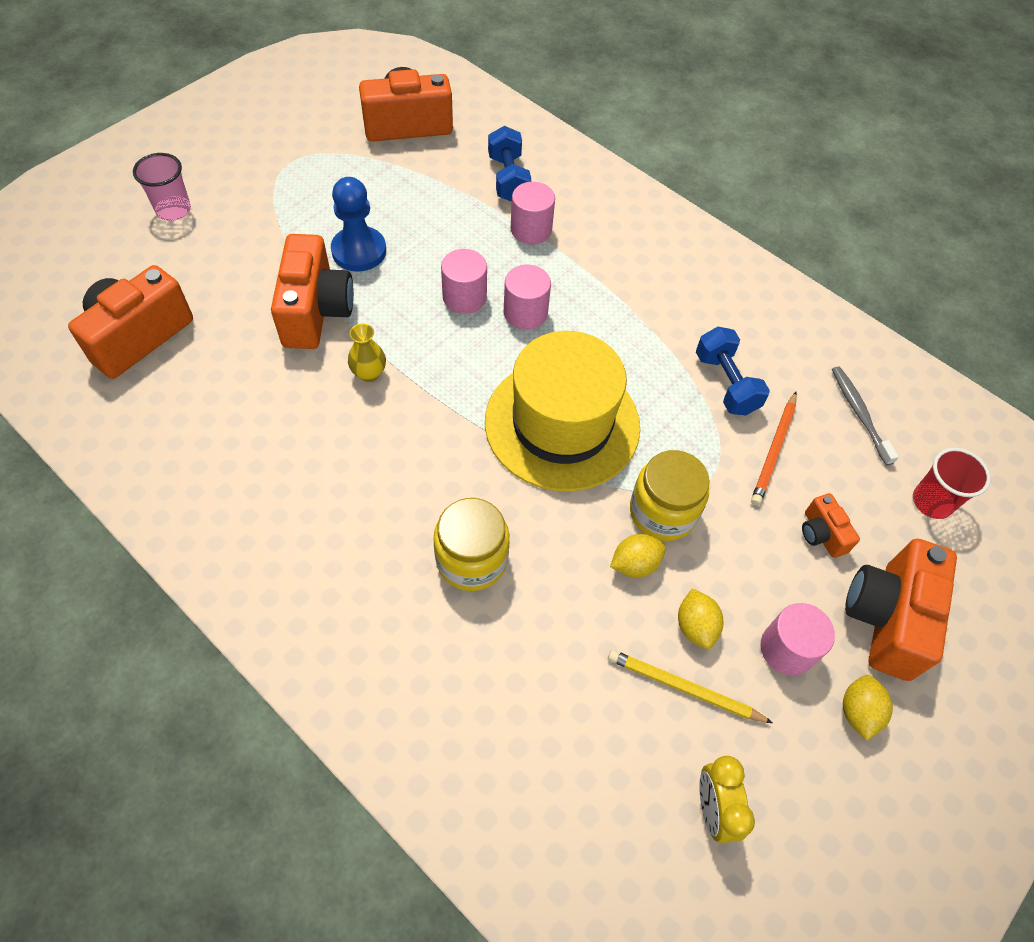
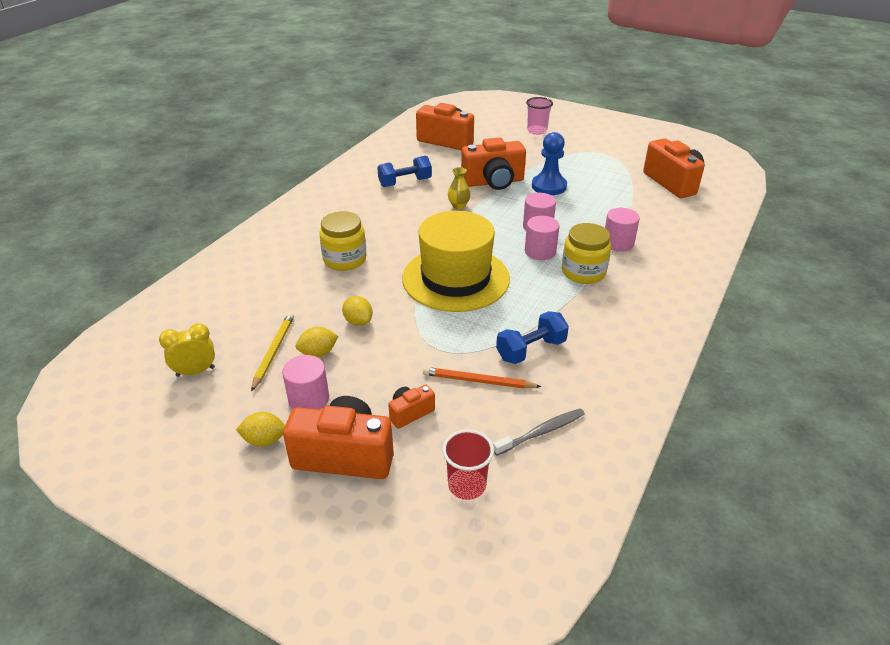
camera: 80 degrees right, 20 degrees down
blue dumbbell [488,126,531,202] -> blue dumbbell moved to [377,156,432,187]
yellow jar [630,450,710,541] -> yellow jar moved to [562,223,611,284]

